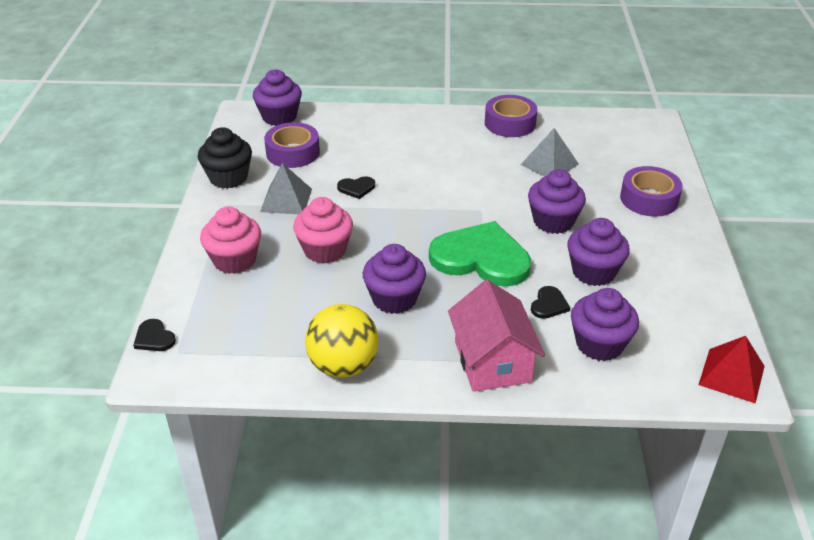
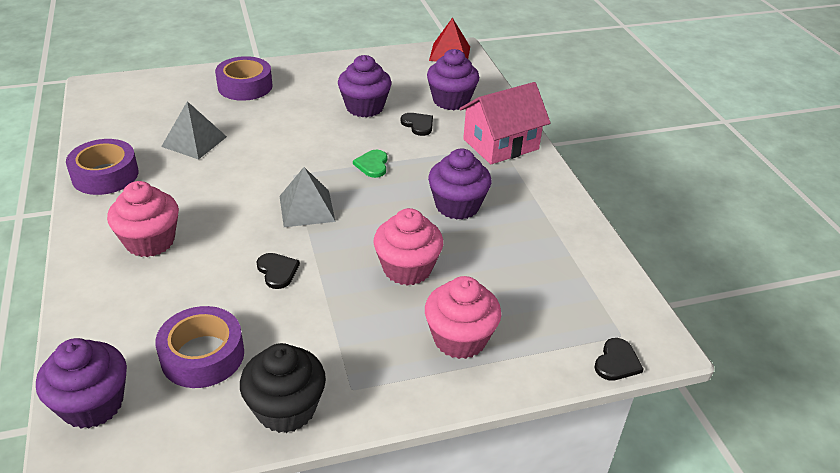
camera: 110 degrees left, 0 degrees up
grey pyramid [260,163,312,214] -> grey pyramid moved to [280,167,336,227]
yellow ball [305,304,379,378] -> none
green heart [429,221,531,287] -> green heart [353,150,387,178], size x0.41
purple cupcake [528,169,586,234] -> none
black heart [531,286,570,319] -> black heart turned 45 degrees clockwise [401,113,433,136]
none -> pink cupcake [107,181,179,257]

